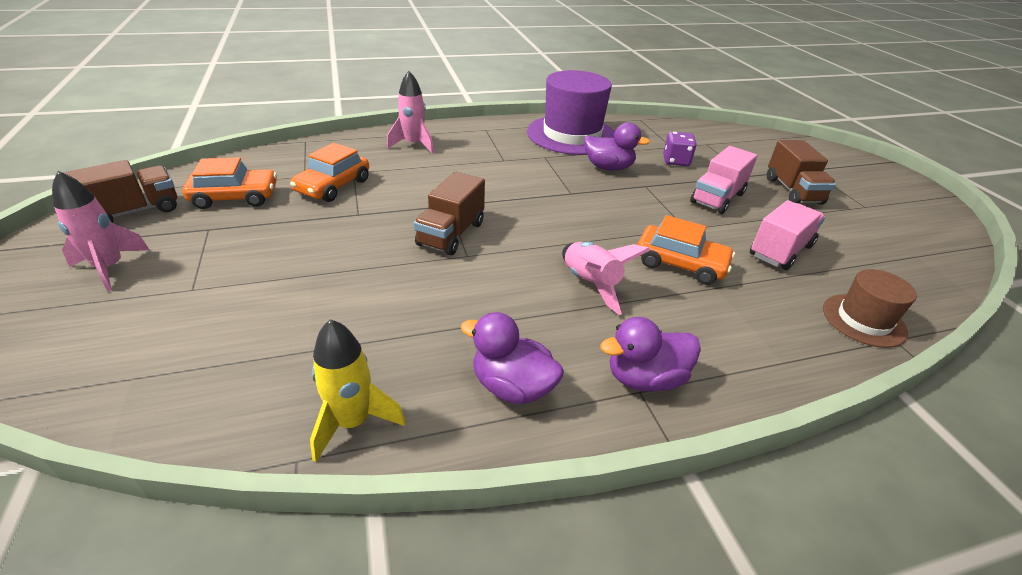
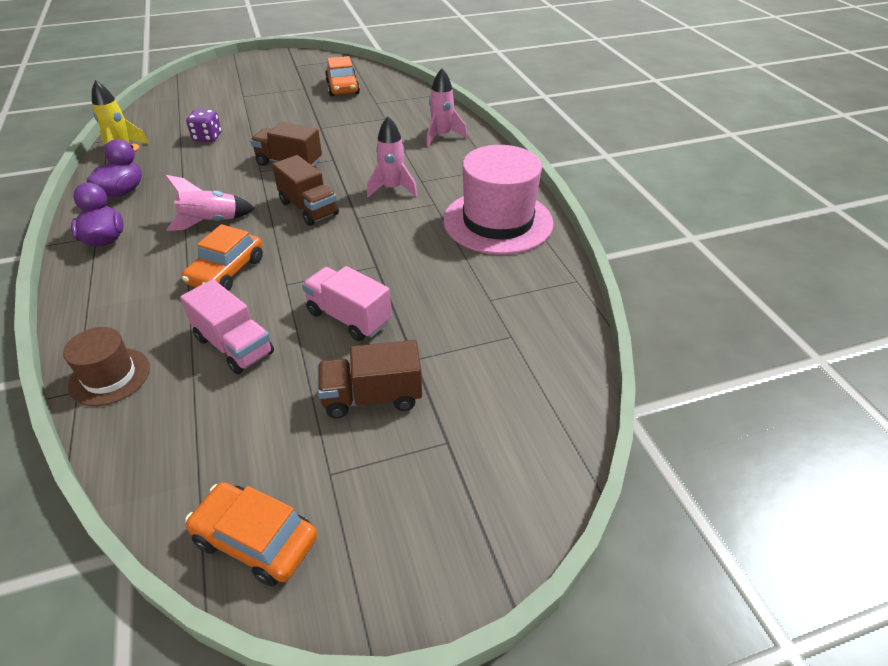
camera: 90 degrees right, 5 degrees up
pink rocket [52,171,149,292] -> pink rocket moved to [367,117,417,197]
brown truck [63,160,177,223] -> brown truck moved to [272,155,339,226]
orange car [290,143,369,202] -> orange car moved to [185,482,317,586]
purple hat [527,70,615,155] -> pink hat [443,145,554,254]
purple duck [584,122,650,171] -> none
purple dice [663,131,697,166] -> purple dice moved to [186,109,221,142]

